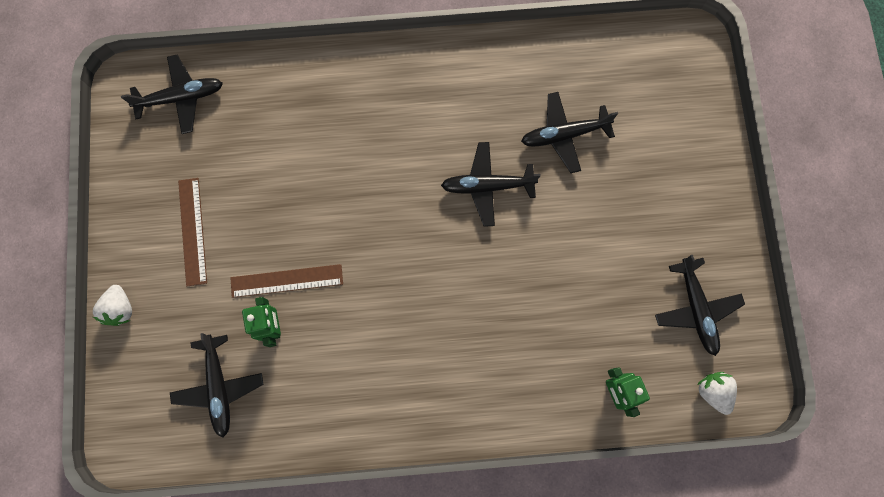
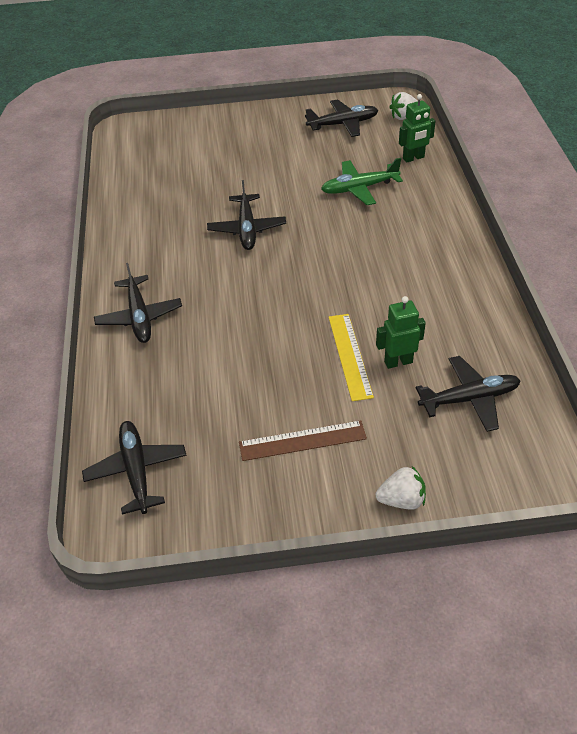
camera: 90 degrees left, 30 degrees down
brown ruler [231,264,343,298] -> yellow ruler [329,314,374,401]
black plane [521,92,618,173] -> black plane moved to [94,263,182,343]
none -> green plane [321,158,403,205]

